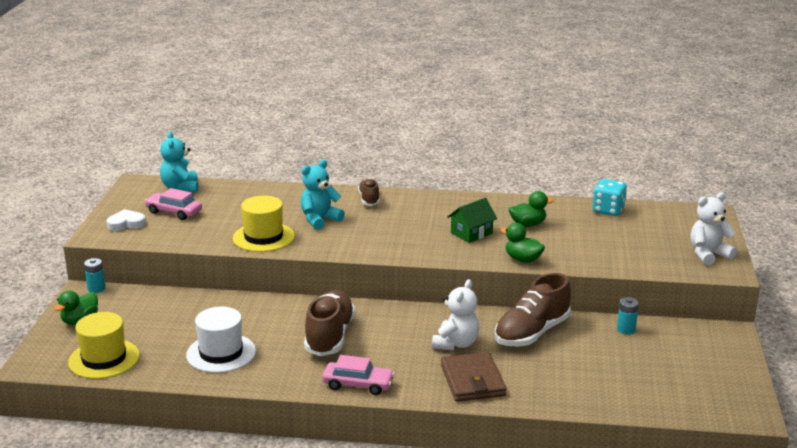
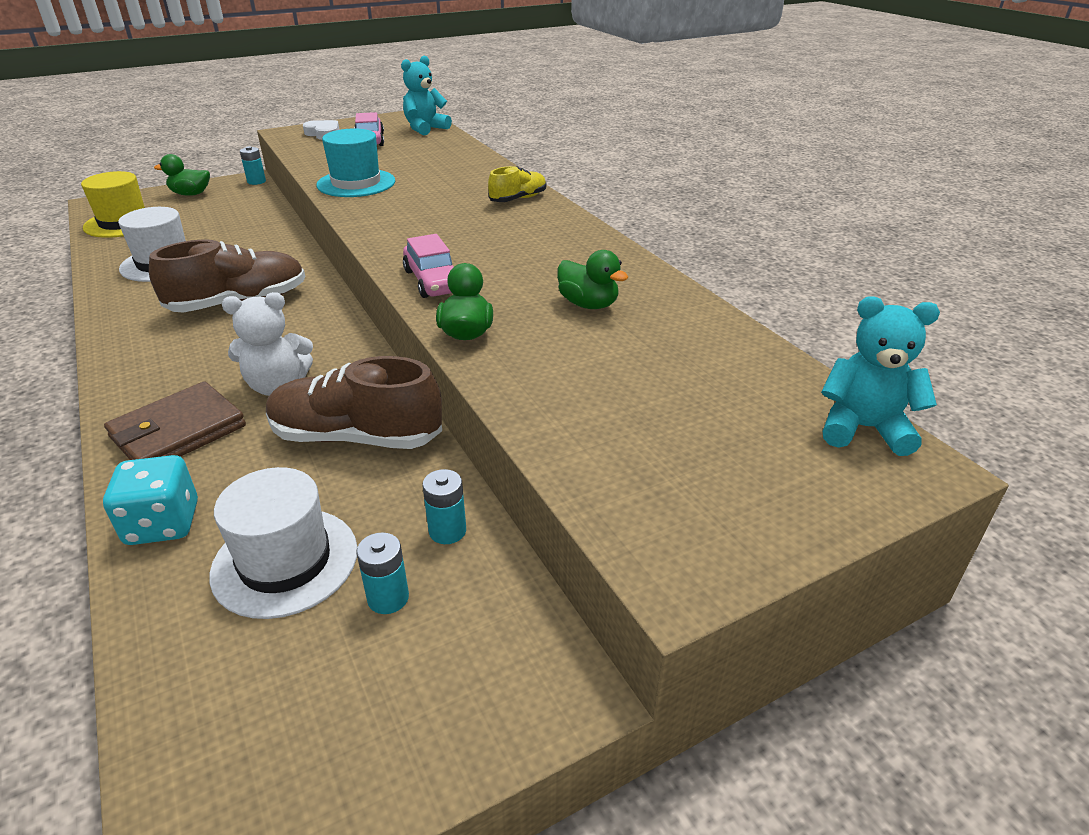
camera: 55 degrees right, 10 degrees up
yellow hat [233,196,295,252] -> turquoise hat [316,129,395,197]
turquoise teddy bear [301,160,345,230] -> turquoise teddy bear moved to [821,296,940,456]
pink car [322,355,395,395] -> pink car moved to [403,234,454,298]
brown shoe [358,178,380,206] -> yellow shoe [488,166,546,202]
green house [447,198,497,243] -> none
turquoise dice [593,179,627,216] -> turquoise dice moved to [103,455,198,545]
white teddy bear [690,192,737,265] -> none
none -> white hat [209,467,357,619]
none -> turquoise battery [356,532,409,614]

